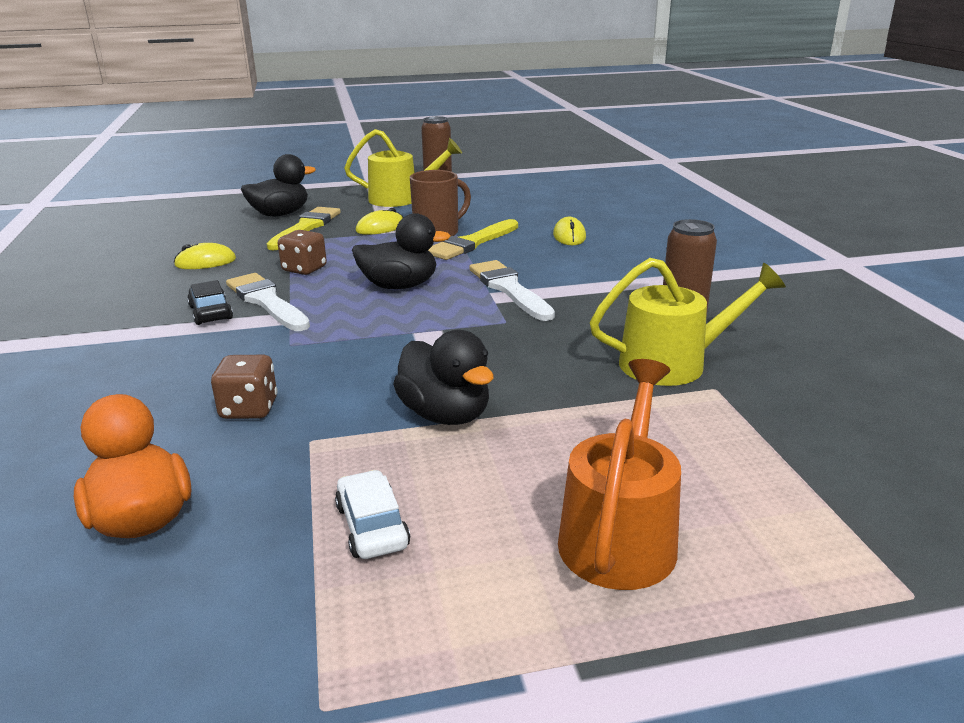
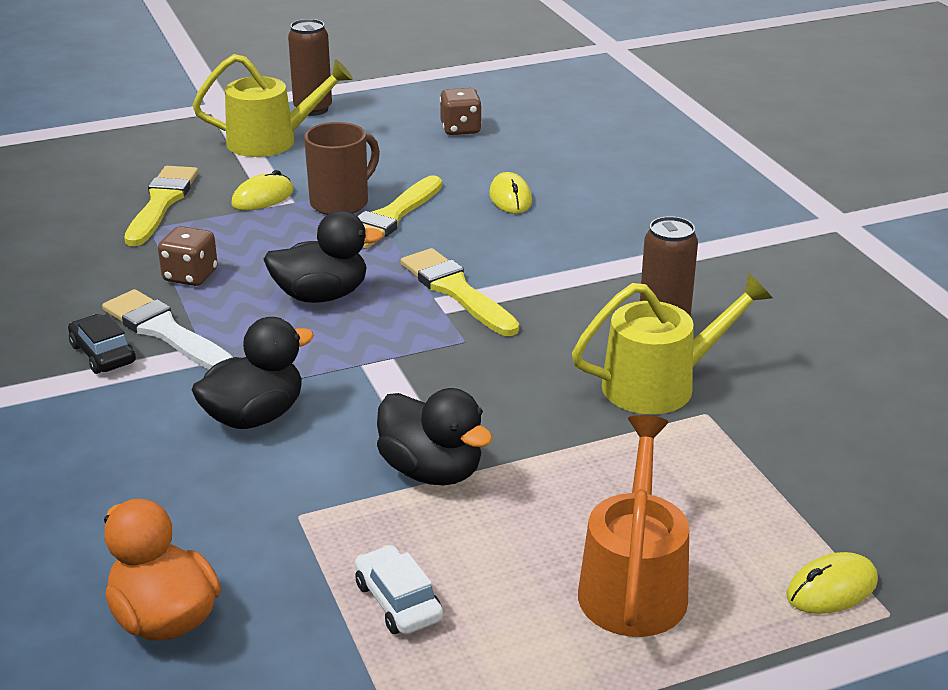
camera: 10 degrees left, 5 degrees up
yellow mouse [174,243,236,269] -> yellow mouse moved to [786,552,878,614]
brown dice [211,355,278,419] -> brown dice moved to [440,88,482,135]
black duck [241,154,316,216] -> black duck moved to [192,317,314,429]
white brush [469,260,555,321] -> yellow brush [401,248,519,336]

